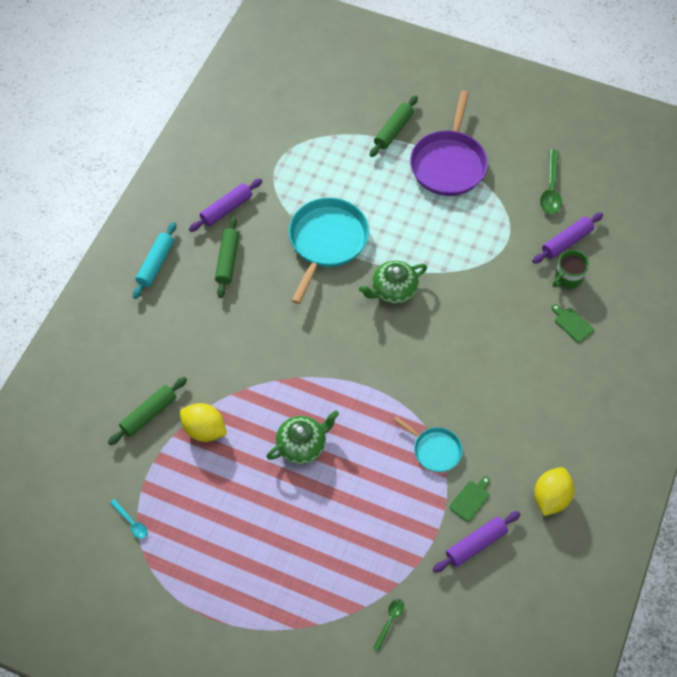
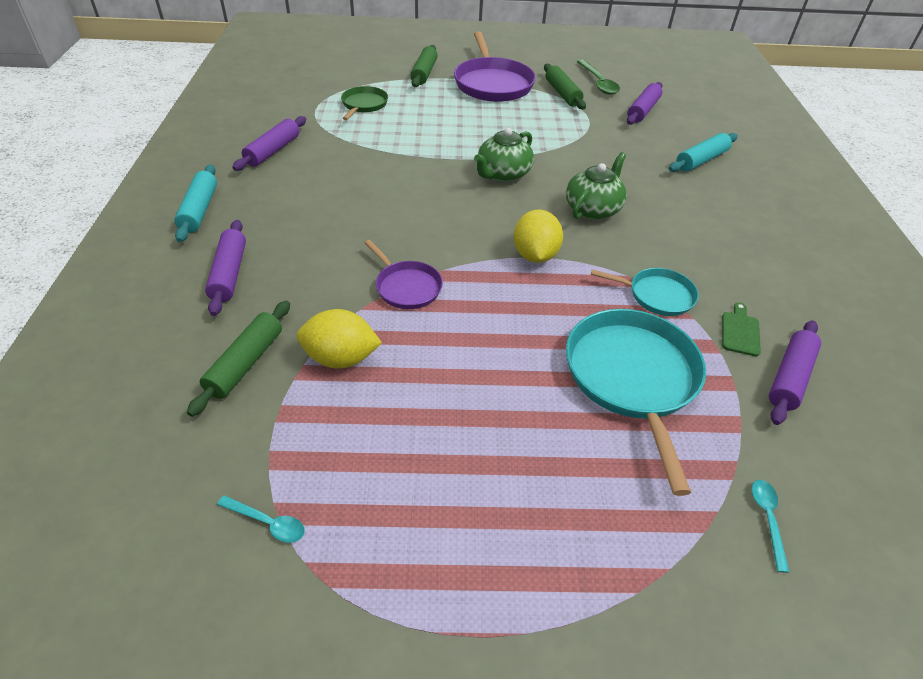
camera: 25 degrees left, 15 degrees down
green rolling pin [215,217,239,298] -> green rolling pin moved to [544,64,586,109]
green teapot [266,410,339,464] -> green teapot moved to [566,152,627,220]
turquoise pan [289,198,369,304] -> turquoise pan moved to [566,309,706,496]
green spoon [373,599,404,651] -> turquoise spoon [752,480,789,573]
yellow lemon [534,467,574,516] -> yellow lemon moved to [513,209,563,263]
green cutting board [552,304,594,343] -> turquoise rolling pin [669,133,738,172]
green mug [553,250,589,289] -> none
none -> purple rolling pin [205,220,246,316]
none -> green pan [341,86,388,120]
none -> purple pan [365,240,443,309]

